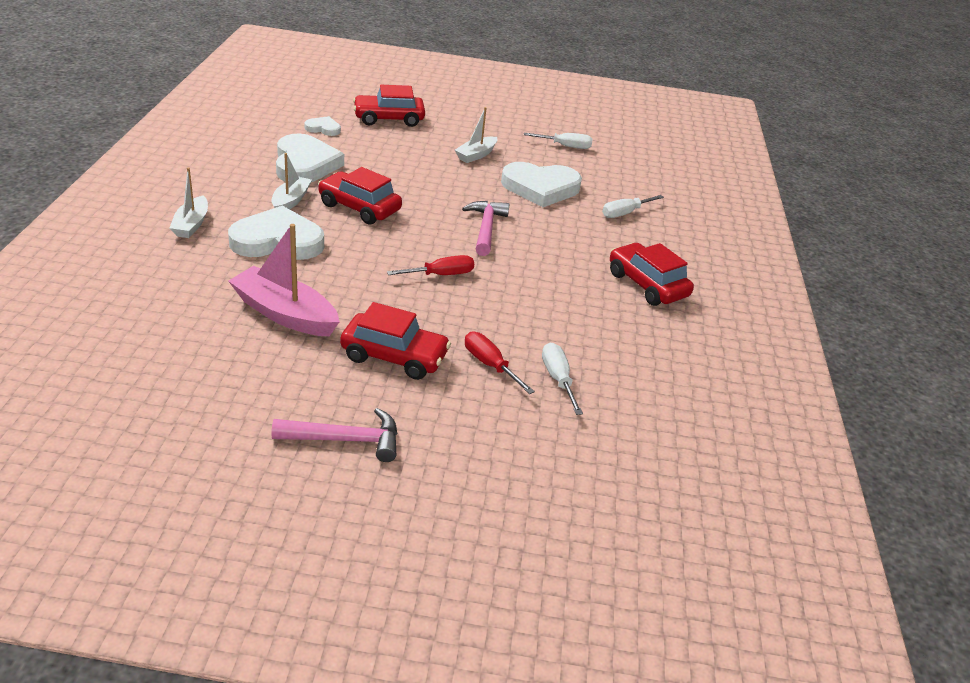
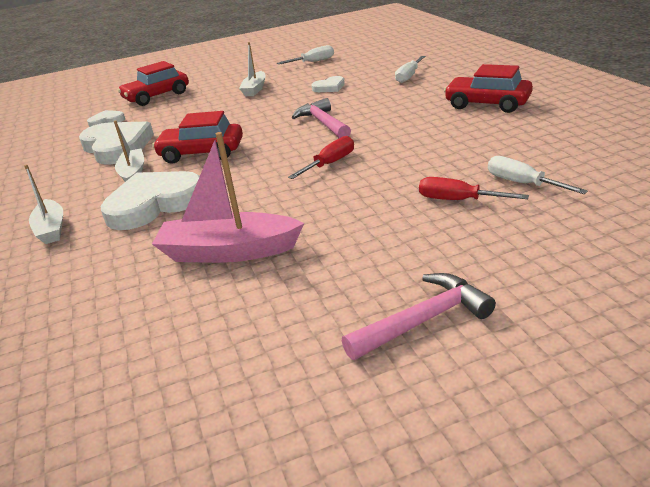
camera: 20 degrees left, 5 degrees down
red car [340,302,451,380] -> none
white heart [501,162,582,207] -> white heart [312,76,345,92], size x0.48

